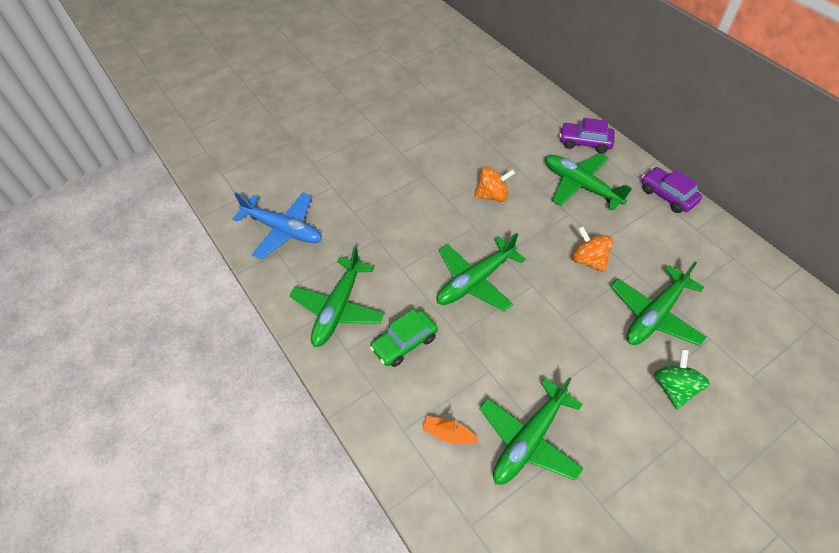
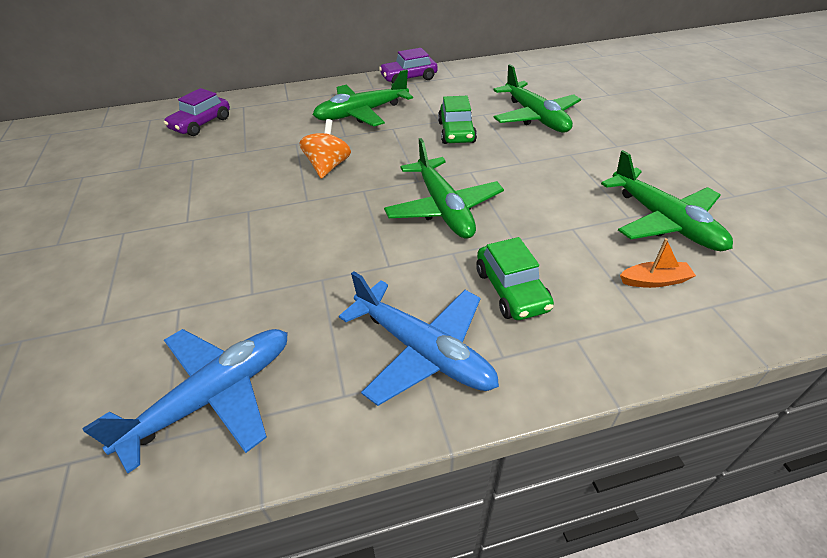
camera: 70 degrees left, 10 degrees down
green plane [289,246,385,347] -> blue plane [339,271,499,406]
orange boat [422,416,479,444] -> orange boat turned 135 degrees counterclockwise [620,238,696,288]
purple car [559,118,615,153] -> purple car moved to [164,88,230,136]
orange spinning top [572,226,613,272] -> green car [438,96,477,144]
green spinning top [654,349,710,409] -> none

